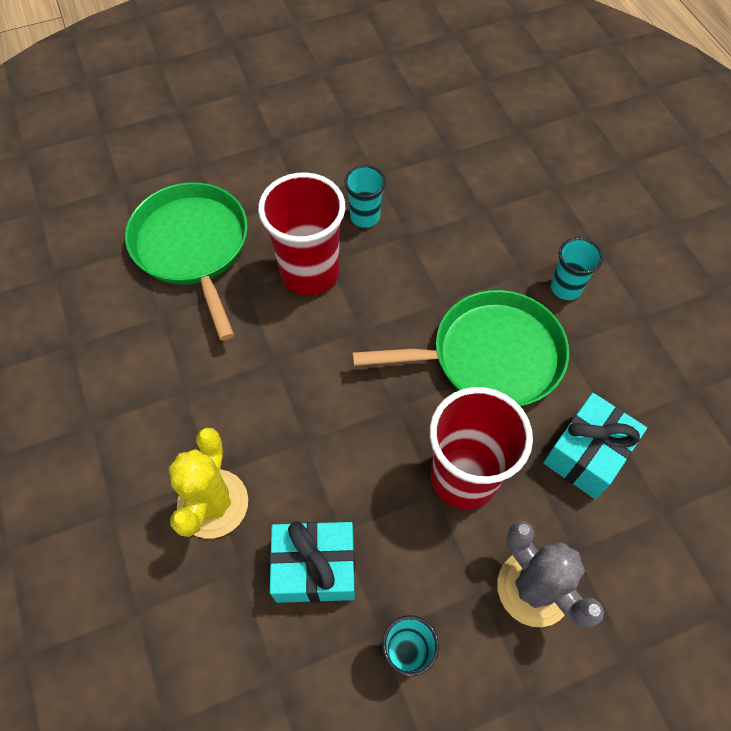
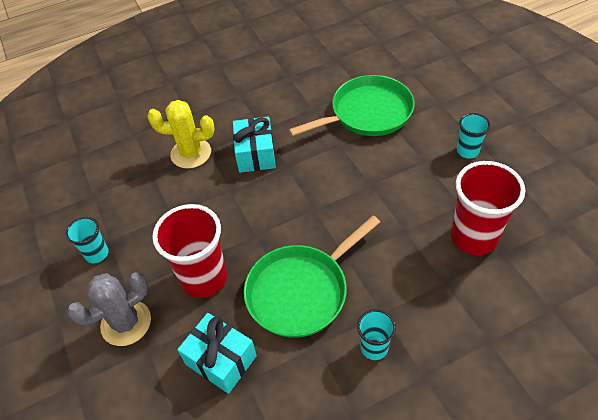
camera: 90 degrees right, 10 degrees down
red cup [258,172,345,296] -> red cup moved to [451,161,525,255]
turquoise gift [269,521,355,603] -> turquoise gift moved to [233,116,276,173]
turquoise cup [344,165,386,228] -> turquoise cup moved to [457,113,490,159]
green pan [352,290,569,407] -> green pan turned 60 degrees clockwise [244,216,380,338]

